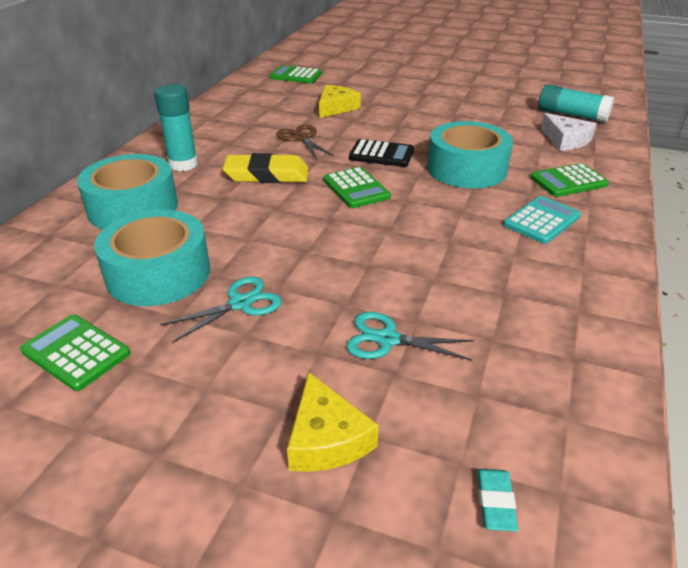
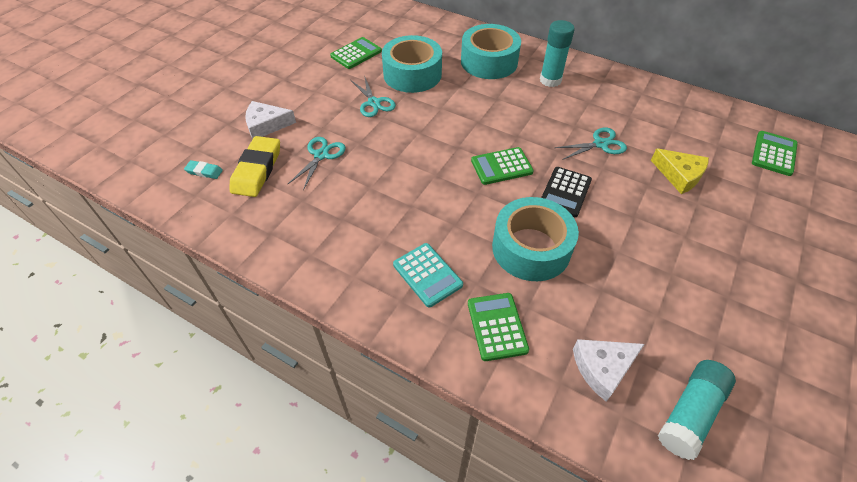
camera: 100 degrees right, 15 degrees up
yellow eraser [222,153,309,183] -> yellow eraser moved to [230,136,280,197]
brown scissors [276,124,334,159] -> turquoise scissors [554,128,627,160]
yellow cheese [287,372,379,472] -> white cheese [245,101,296,139]

